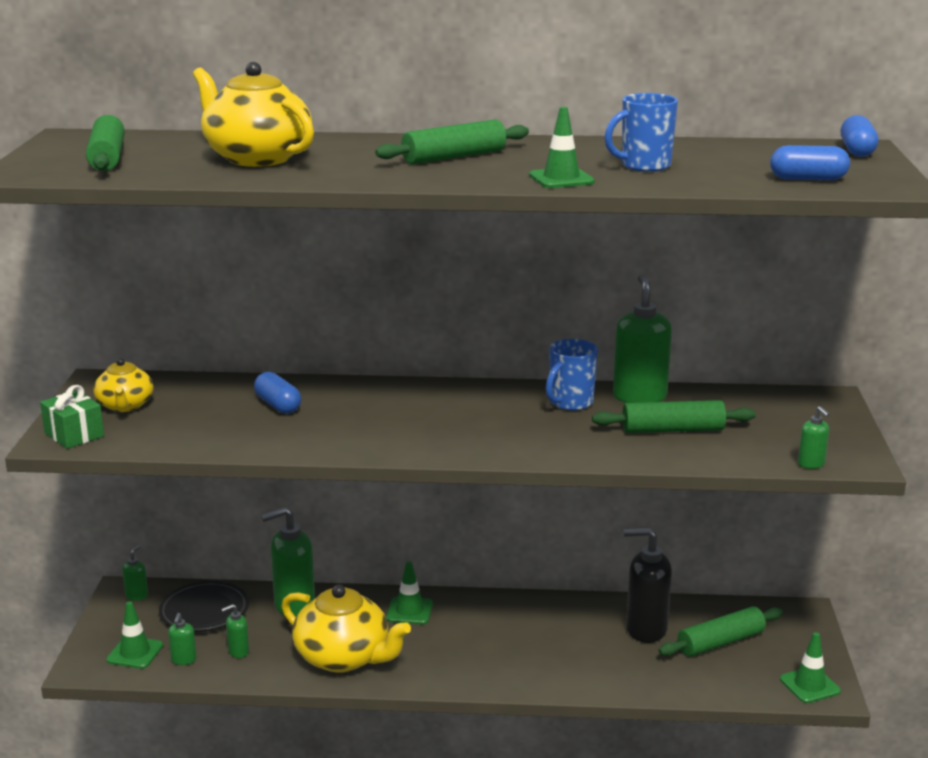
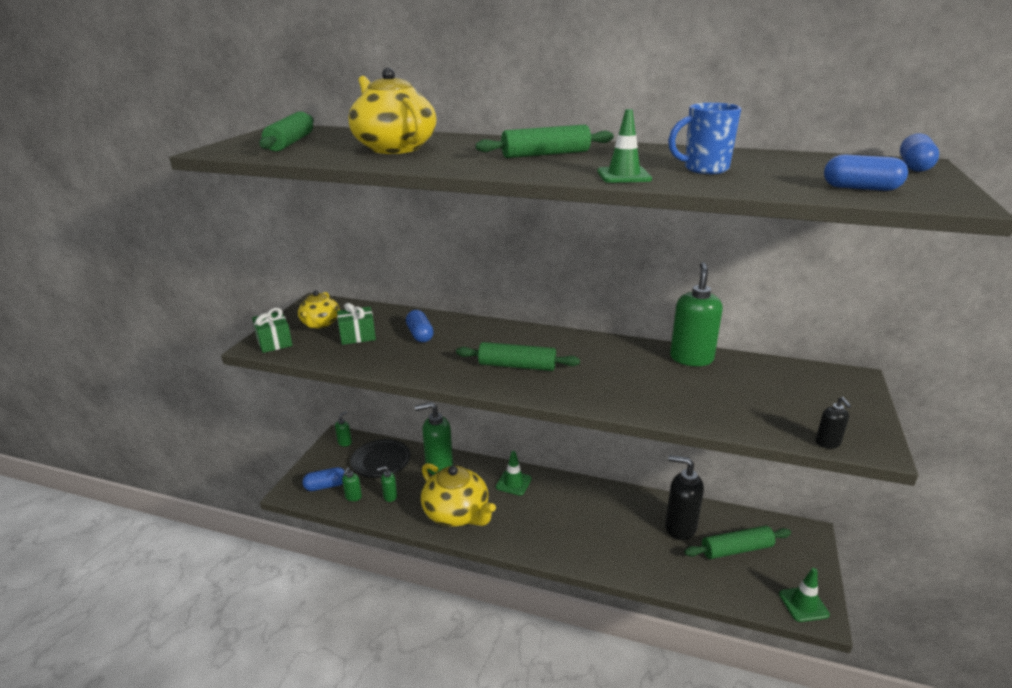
camera: 15 degrees right, 5 degrees up
green traffic cone [106,601,163,669] -> blue capsule [302,467,345,491]
blue mug [546,339,598,411] -> none
green rolling pin [592,400,756,433] -> green rolling pin moved to [456,342,580,371]
green soap dispenser [798,406,830,469] -> black soap dispenser [816,397,851,449]
none -> green gift [337,303,376,345]

